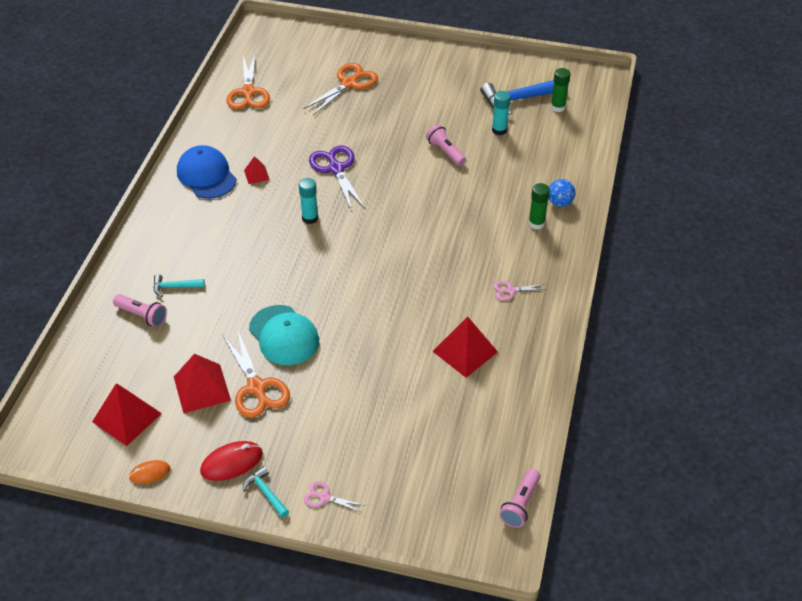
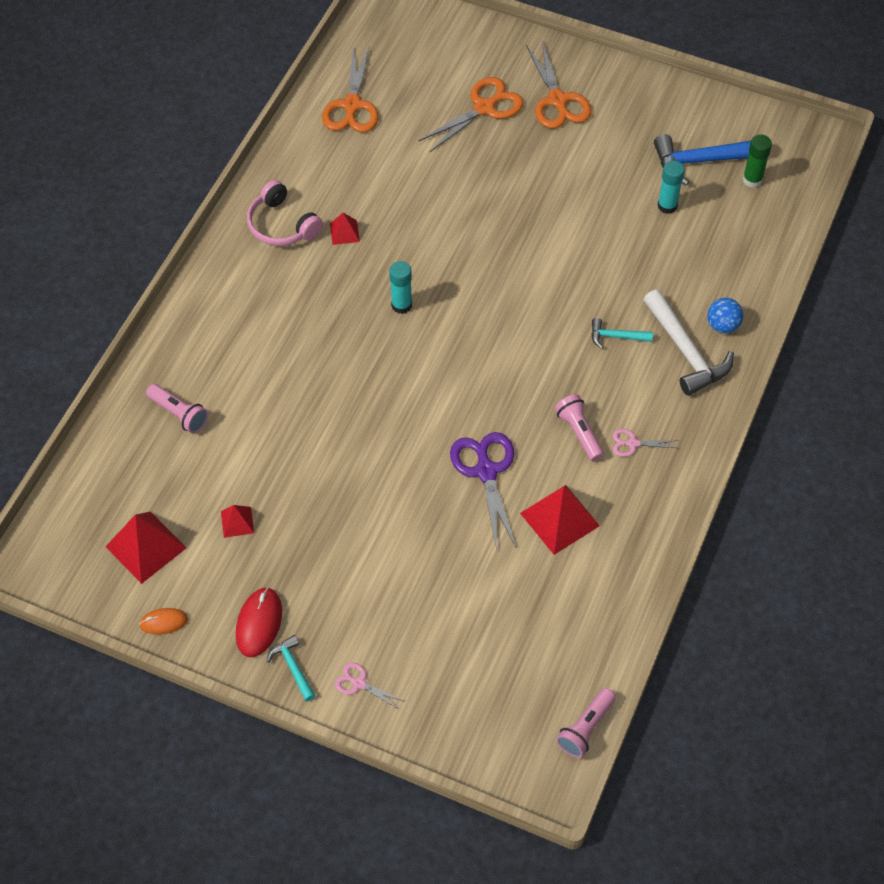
camera: 10 degrees right, 10 degrees up
turquoise hammer [153,274,205,297] -> turquoise hammer moved to [591,318,653,349]
red pyramid [174,354,231,413] -> red pyramid [221,505,254,538], size x0.53
blue cap [177,145,237,199] -> pink headphones [247,180,323,246]
red mouse [200,441,263,481] -> red mouse turned 60 degrees counterclockwise [236,587,282,657]
orange scissors [223,331,290,418] -> orange scissors moved to [526,42,592,129]
turquoise cap [249,305,319,365] -> none
purple scissors [309,146,365,212] -> purple scissors moved to [450,432,516,550]
pink flashlight [426,124,466,166] -> pink flashlight moved to [555,394,604,461]
green glue stick [528,183,550,229] -> white hammer [643,289,734,396]

